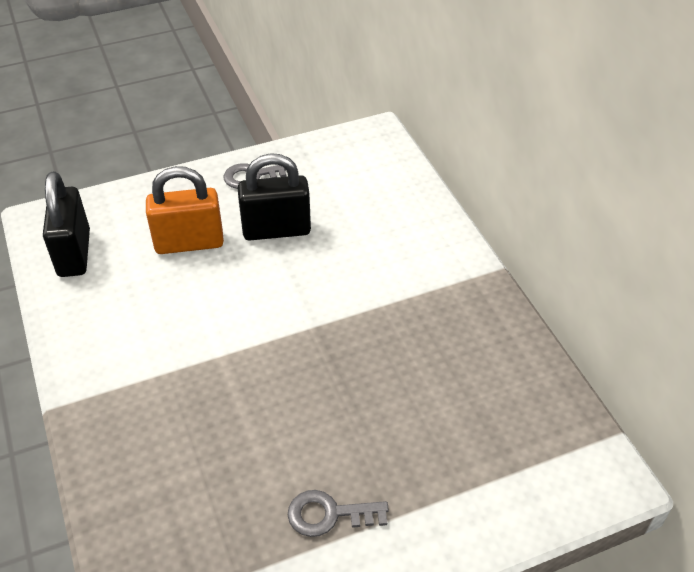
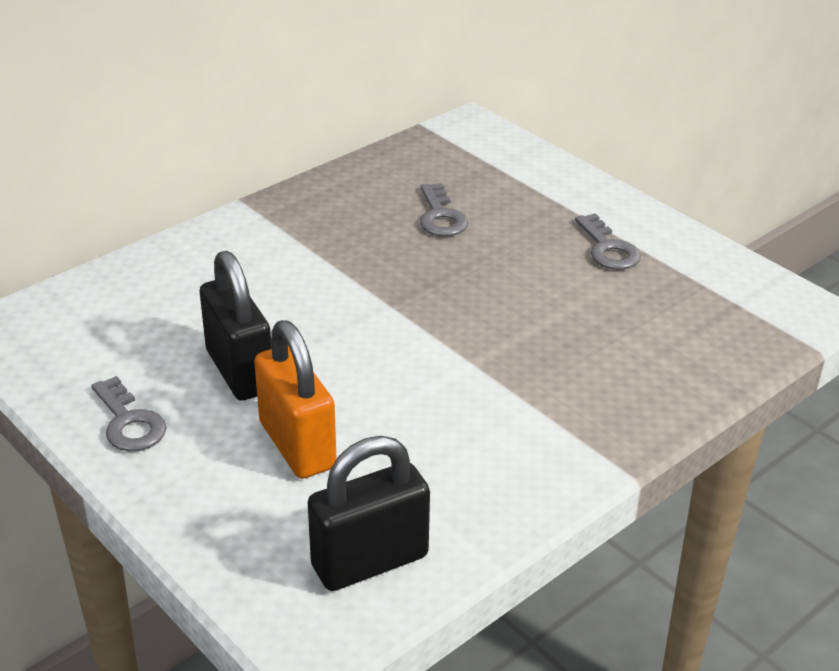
camera: 110 degrees left, 10 degrees down
none -> grey key [420,183,468,237]

